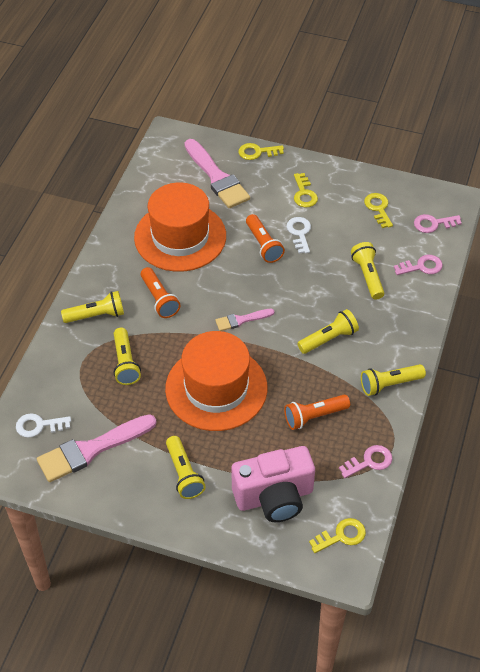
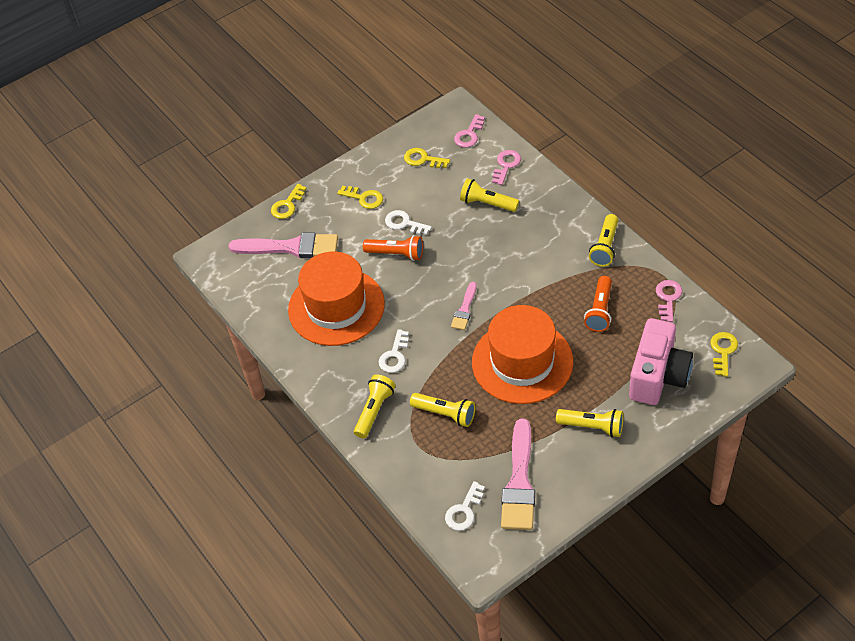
camera: 50 degrees left, 0 degrees up
orange flashlight [141,267,180,318] -> white key [379,329,409,373]
yellow flashlight [297,309,359,354] -> none

